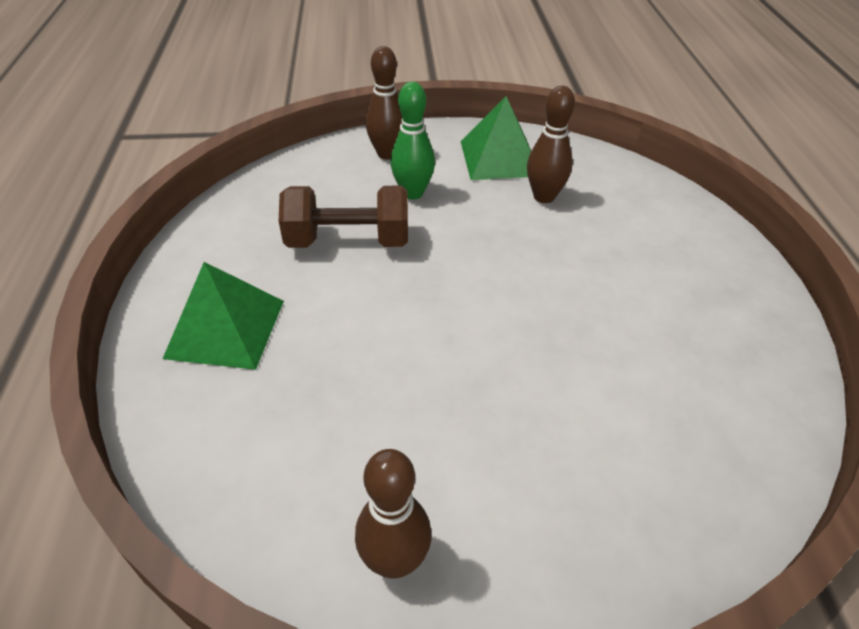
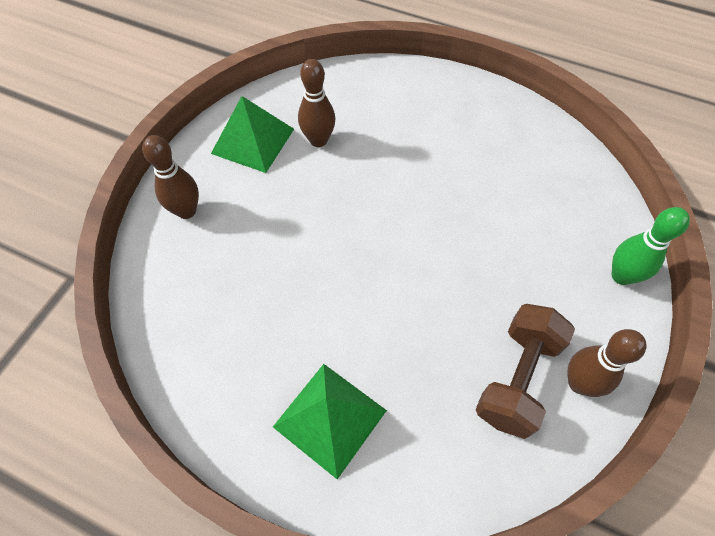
camera: 60 degrees left, 15 degrees up
brown dumbbell [279,186,408,248] -> brown dumbbell moved to [476,304,575,439]
green bowling pin [390,82,435,200] -> green bowling pin moved to [611,207,690,285]

